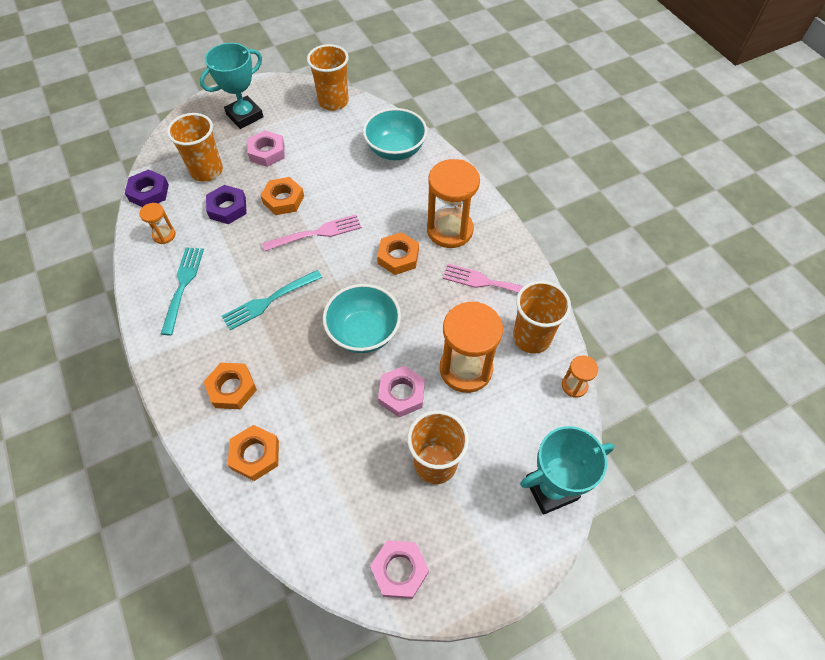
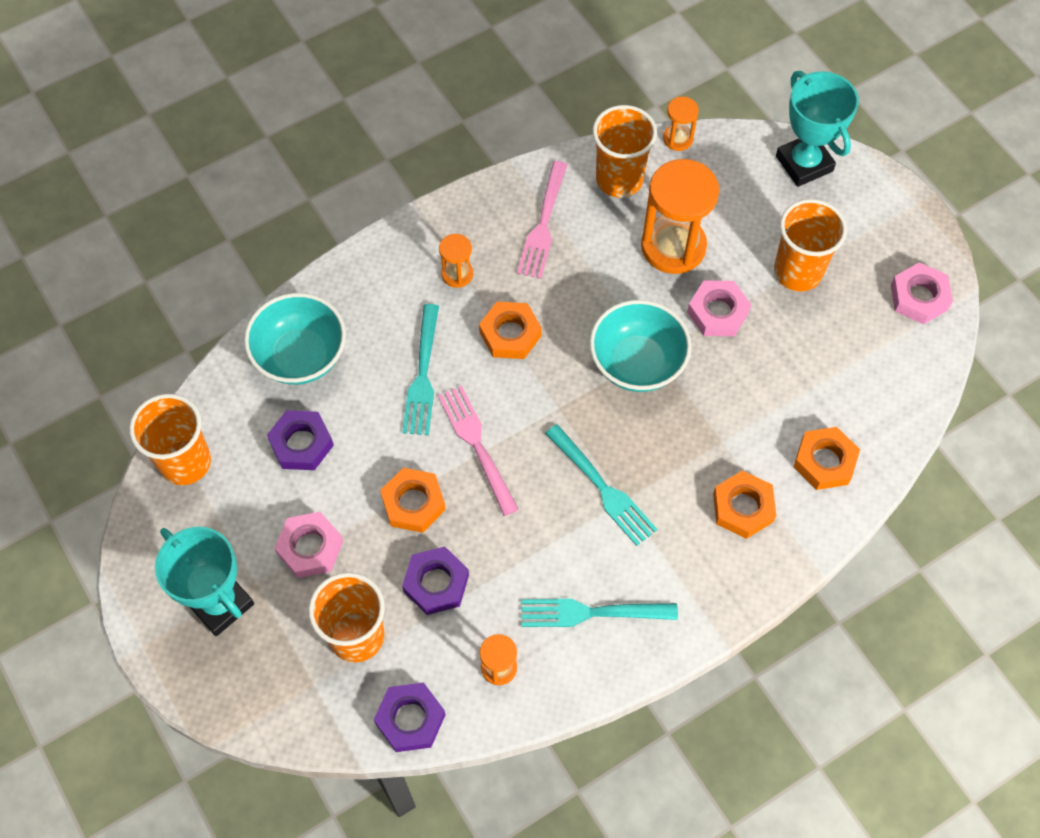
camera: 95 degrees left, 5 degrees up
orange hourglass [427,159,480,248] -> orange hourglass [439,234,473,288], size x0.48
none -> purple nut [267,410,334,470]
none -> turquoise fork [402,304,439,435]

